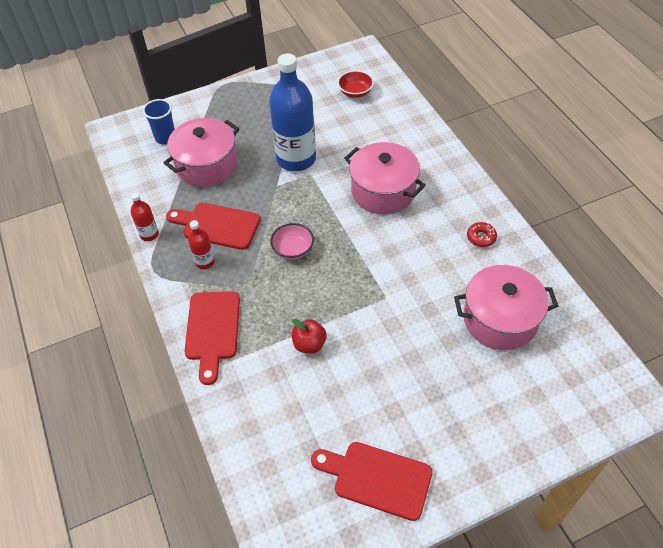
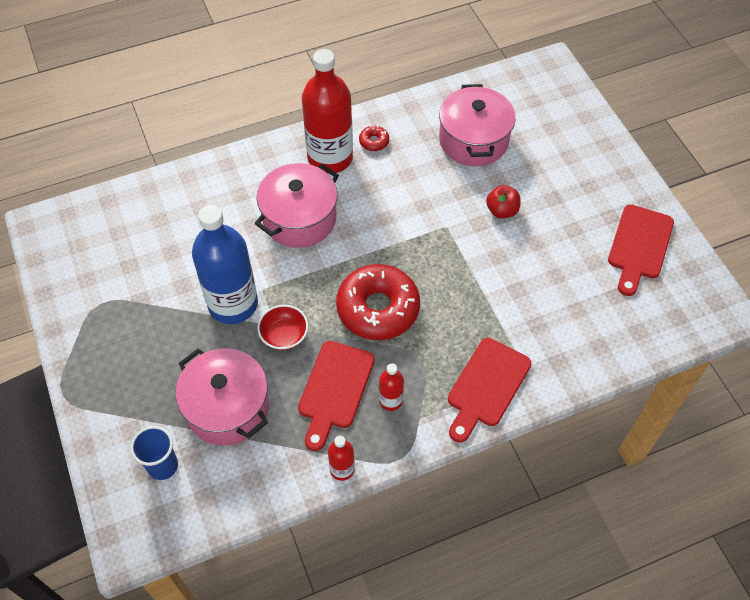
camera: 90 degrees left, 5 degrees up
red cutting board [184,291,240,385] -> red cutting board turned 120 degrees clockwise [448,338,531,443]
pink bowl [270,223,314,259] -> red donut [336,264,420,340]
red apple [292,319,327,354] -> red apple moved to [486,185,521,218]
red bowl [337,70,374,98] -> red bowl moved to [257,305,308,350]
none -> red bottle [302,49,353,174]

